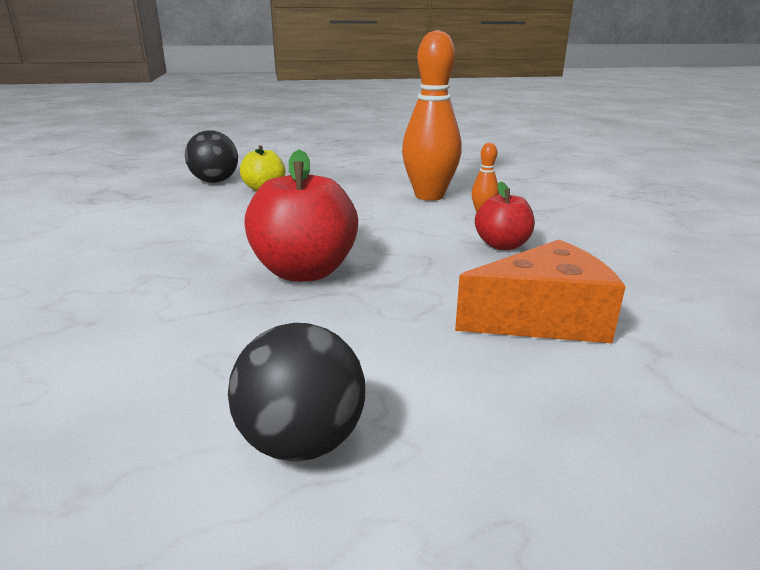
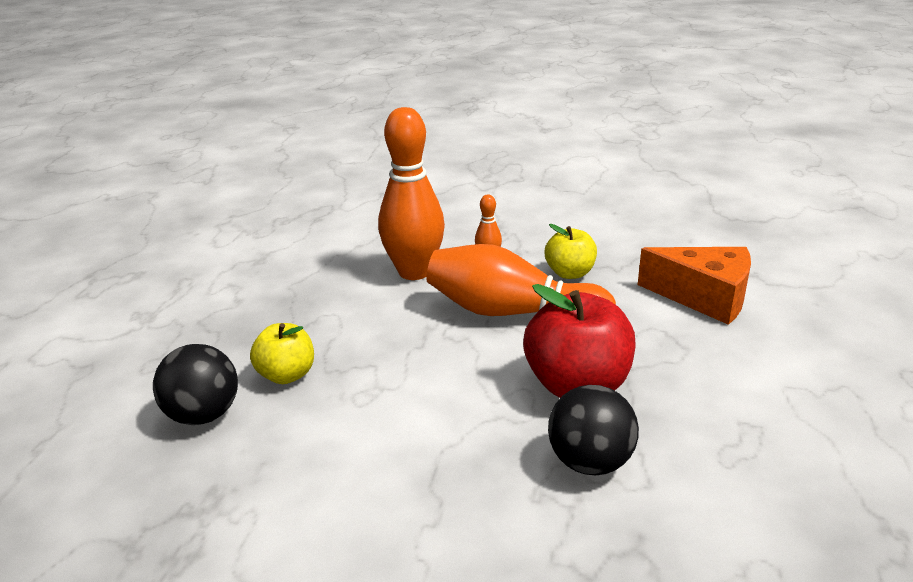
camera: 65 degrees left, 5 degrees up
black ball [228,323,365,462] -> black ball moved to [548,385,639,475]
orange cheese [455,240,626,343] -> orange cheese turned 105 degrees clockwise [638,247,751,325]
red apple [475,181,535,250] -> yellow apple [545,224,597,279]
none -> orange bowling pin [427,244,616,316]

